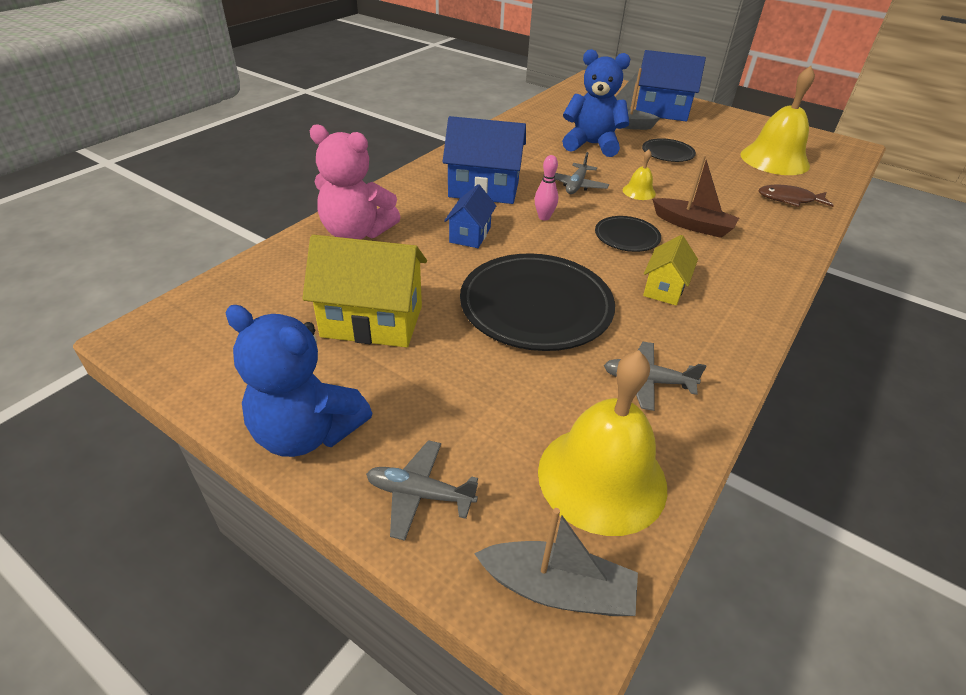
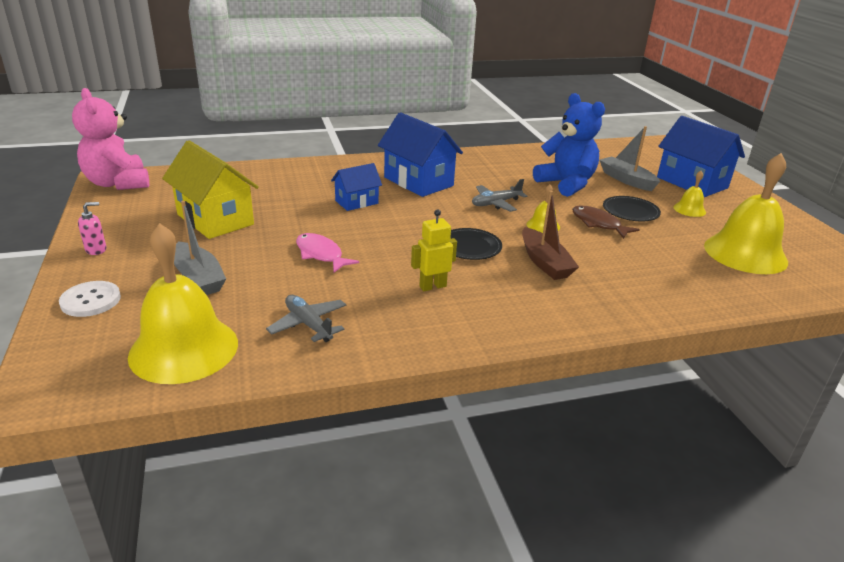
camera: 40 degrees right, 10 degrees down
blue teddy bear [225,305,372,457] -> pink soap dispenser [78,202,107,255]
pink teddy bear [310,124,400,239] -> pink teddy bear moved to [72,88,149,190]
grey plane [366,440,478,541] -> white button [59,281,121,317]
black plate [460,253,615,351] -> pink fish [296,233,359,273]
grey boat [474,508,638,616] -> grey boat moved to [174,201,226,295]
pink bowling pin [535,155,558,221] -> none
yellow house [643,235,698,306] -> yellow robot [411,209,457,291]
brown fish [759,185,834,207] -> brown fish moved to [572,206,640,239]
none -> yellow bell [674,171,706,217]

